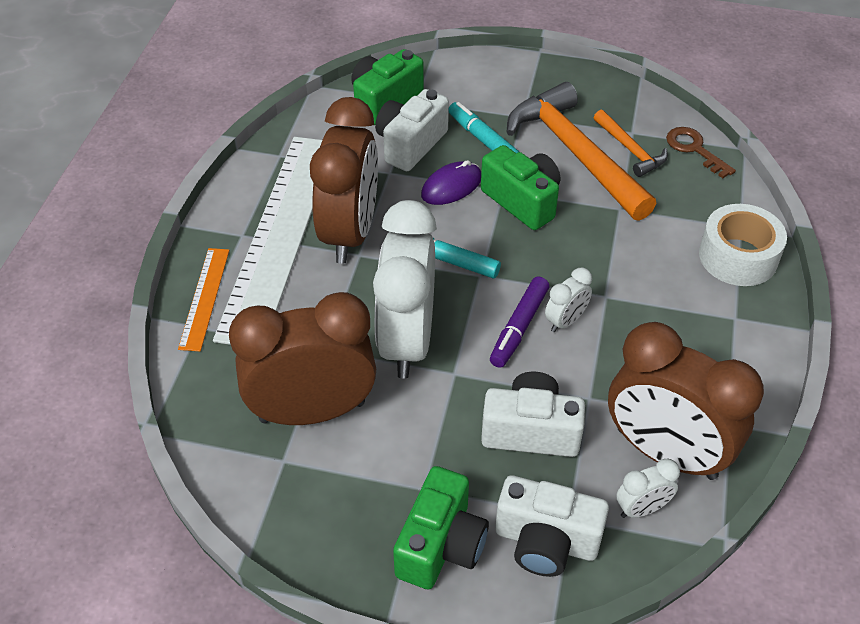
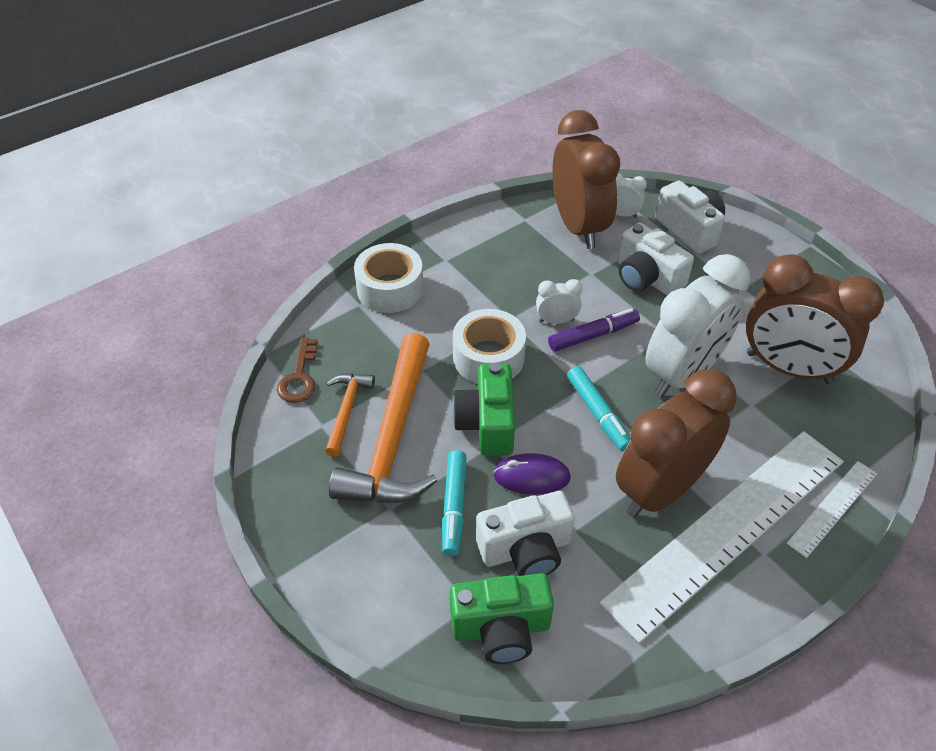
camera: 140 degrees left, 0 degrees up
orange ruler [178,248,230,351] -> white ruler [786,461,877,558]
green camera [393,466,489,589] -> none
none -> white tape [453,309,526,384]

